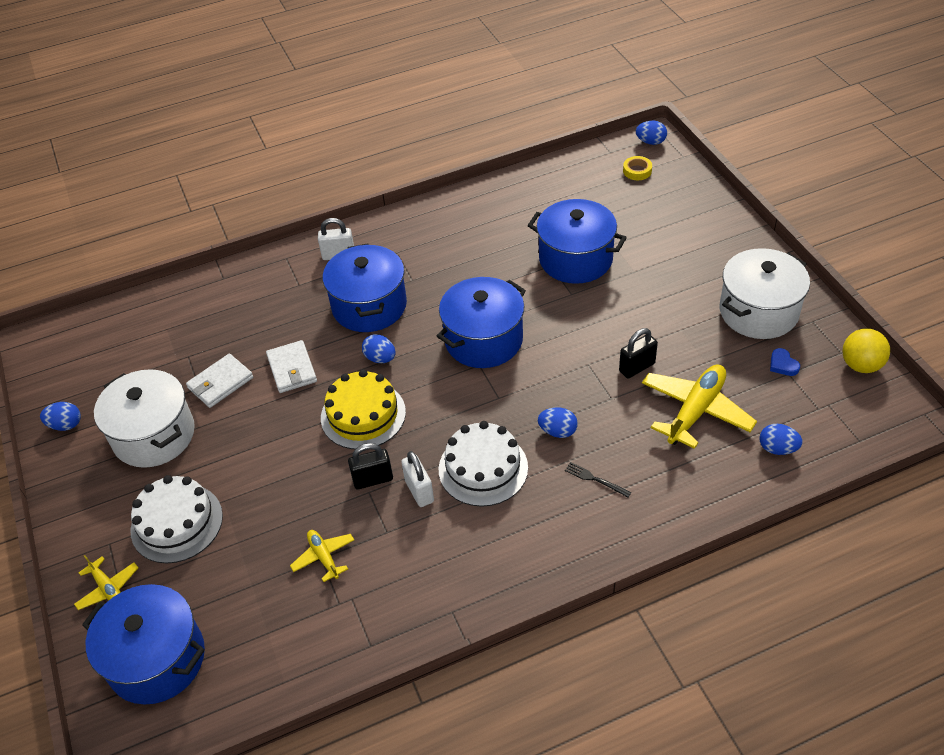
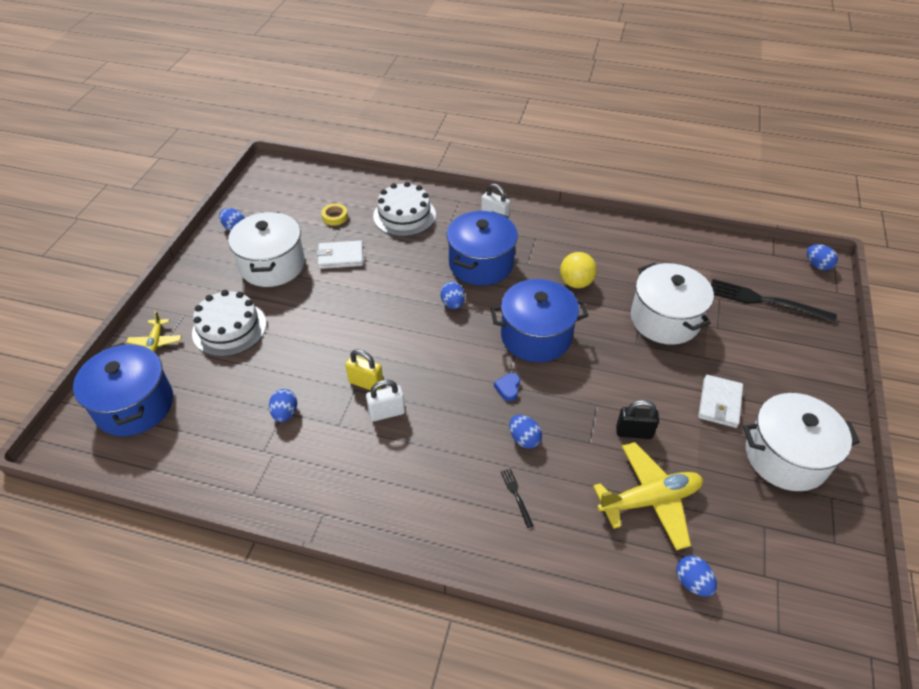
camera: 35 degrees right, 0 degrees up
white wallet [266,340,317,393] -> white wallet moved to [698,375,743,428]
yellow plane [290,530,354,582] -> blue egg [269,389,297,422]
yellow cake [321,369,406,449] -> none
black padlock [348,443,393,489] -> yellow padlock [345,349,383,390]
white padlock [401,451,434,507] -> white padlock turned 60 degrees clockwise [366,380,405,421]
white cake [439,421,528,507] -> white cake moved to [373,182,436,236]
blue pot [528,199,627,284] -> white pot [631,263,714,345]
yellow tape [623,156,652,180] -> yellow tape moved to [321,204,348,225]
blue heart [770,348,800,376] -> blue heart moved to [494,373,520,401]
yellow ball [842,329,890,373] -> yellow ball moved to [560,252,597,288]
none -> black fork [711,279,837,323]

